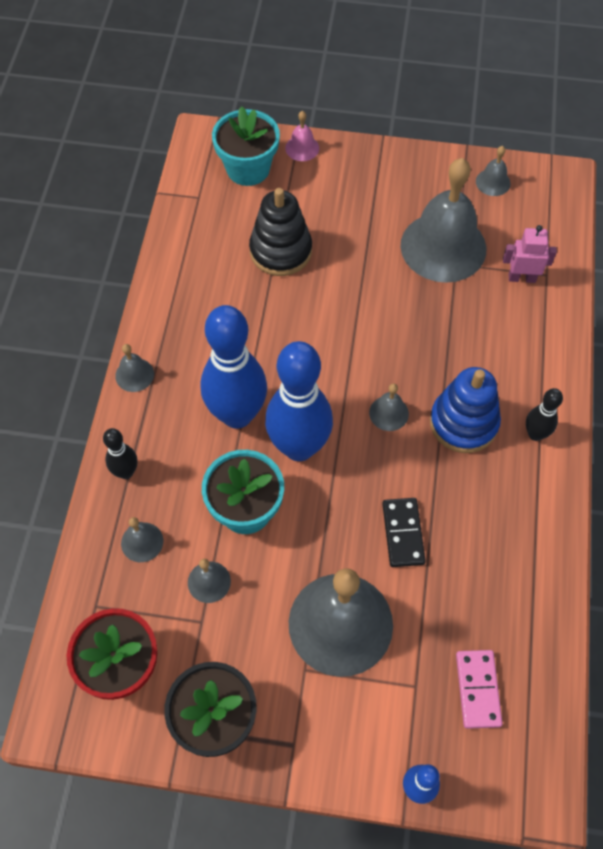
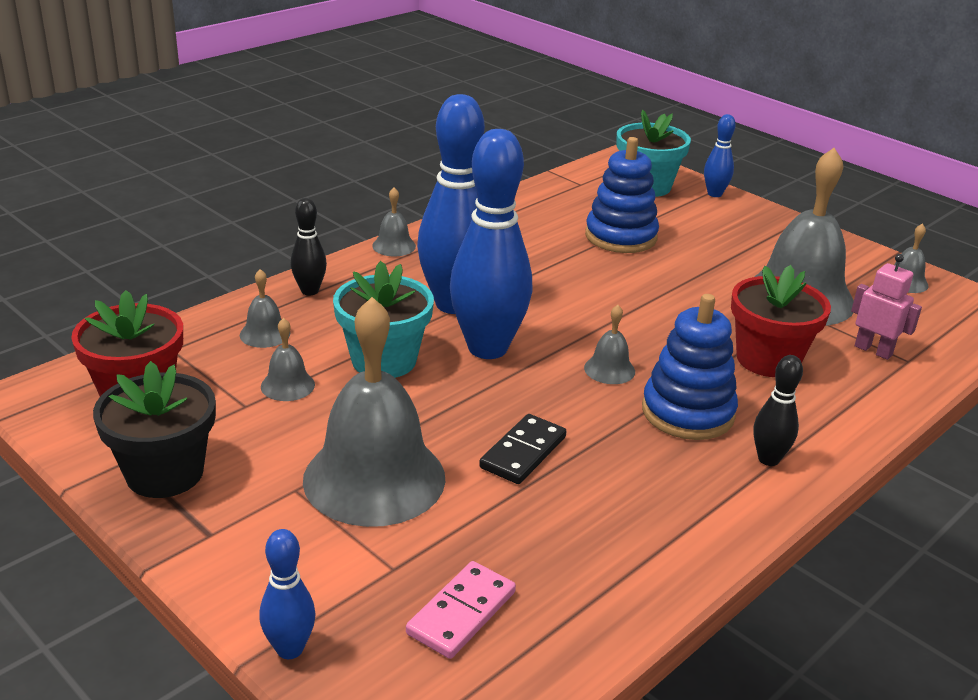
camera: 35 degrees right, 30 degrees down
black stacking toy [249,188,312,276] -> blue stacking toy [585,137,659,253]
pink bell [285,111,319,161] -> blue bowling pin [704,114,736,197]
none -> red flower pot [731,265,831,377]

